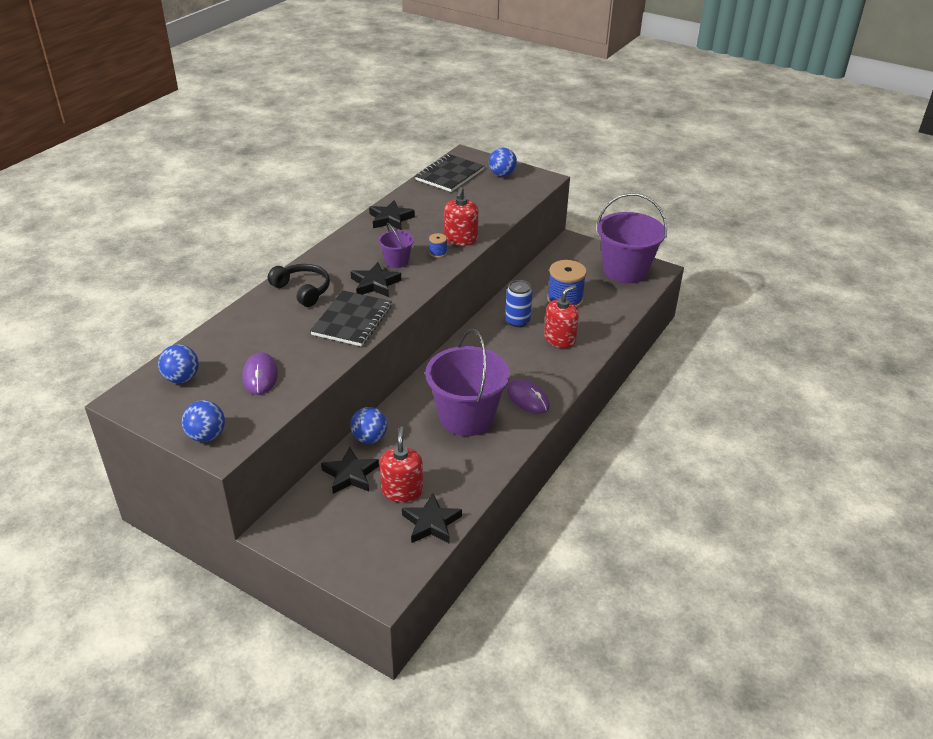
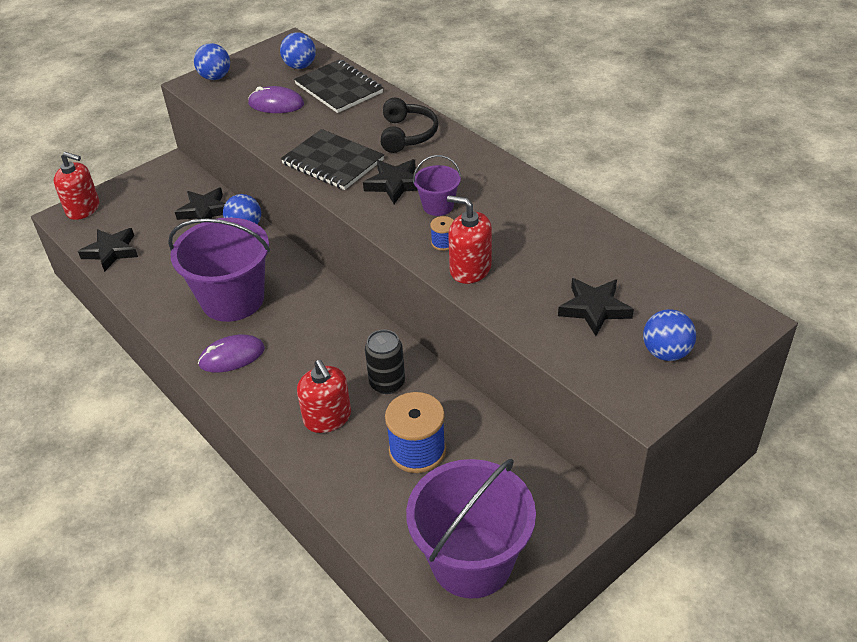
camera: 110 degrees right, 5 degrees up
black headphones [268,264,330,307] -> black headphones turned 60 degrees counterclockwise [381,98,438,153]
black star [369,200,415,230] -> black star moved to [558,278,634,336]
red soap dispenser [380,426,423,502] -> red soap dispenser moved to [53,152,99,220]
black notebook [415,154,484,192] -> black notebook moved to [294,59,383,113]
blue can [505,280,533,327] -> black can [365,330,405,394]

